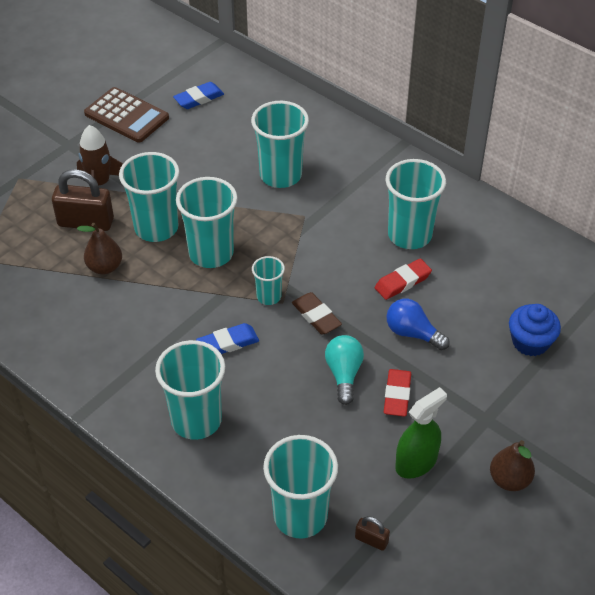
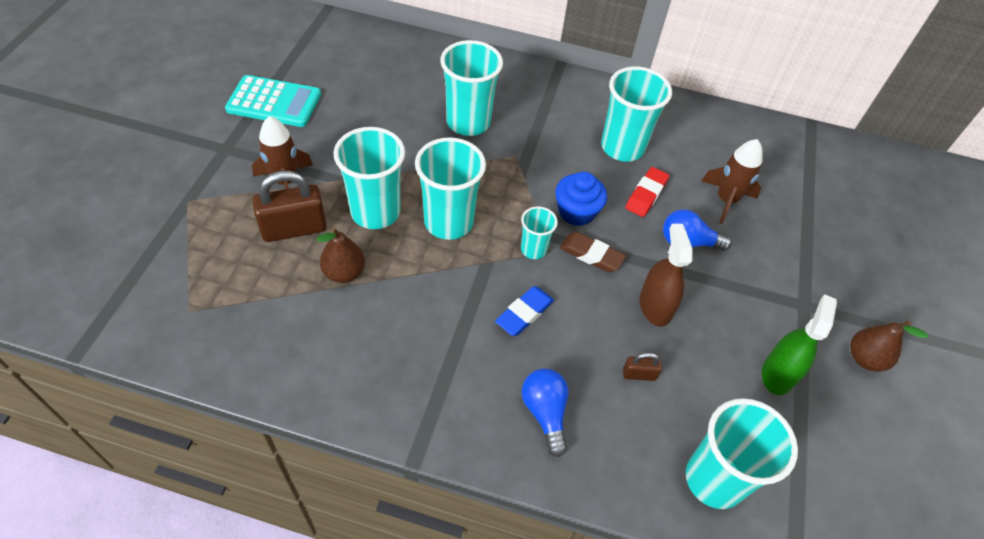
camera: 30 degrees left, 5 degrees up
brown calculator [84,87,169,143] -> turquoise calculator [225,75,321,127]
turquoise cup [155,340,225,440] -> blue light bulb [522,368,568,457]
blue eraser [173,82,224,109] -> none
turquoise light bulb [325,335,364,405] -> brown spray bottle [640,224,693,327]
brown padlock [355,516,390,551] -> brown padlock moved to [623,352,662,381]
red eraser [384,369,411,417] -> none
blue cupcake [509,304,561,356] -> blue cupcake moved to [555,172,607,226]
none -> brown rocket [701,139,763,224]

